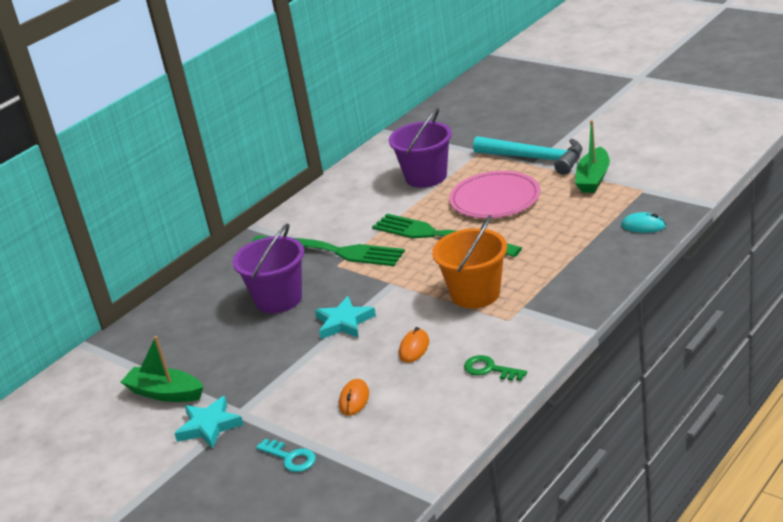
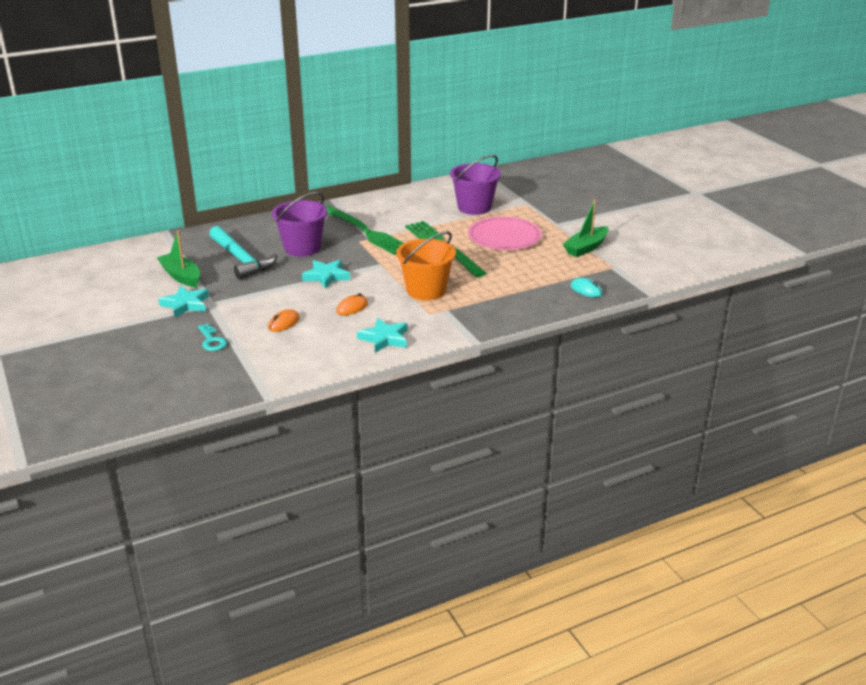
camera: 20 degrees right, 0 degrees up
green key [464,355,527,381] -> turquoise star [357,318,407,353]
turquoise hammer [473,136,582,175] -> turquoise hammer moved to [209,226,278,280]

